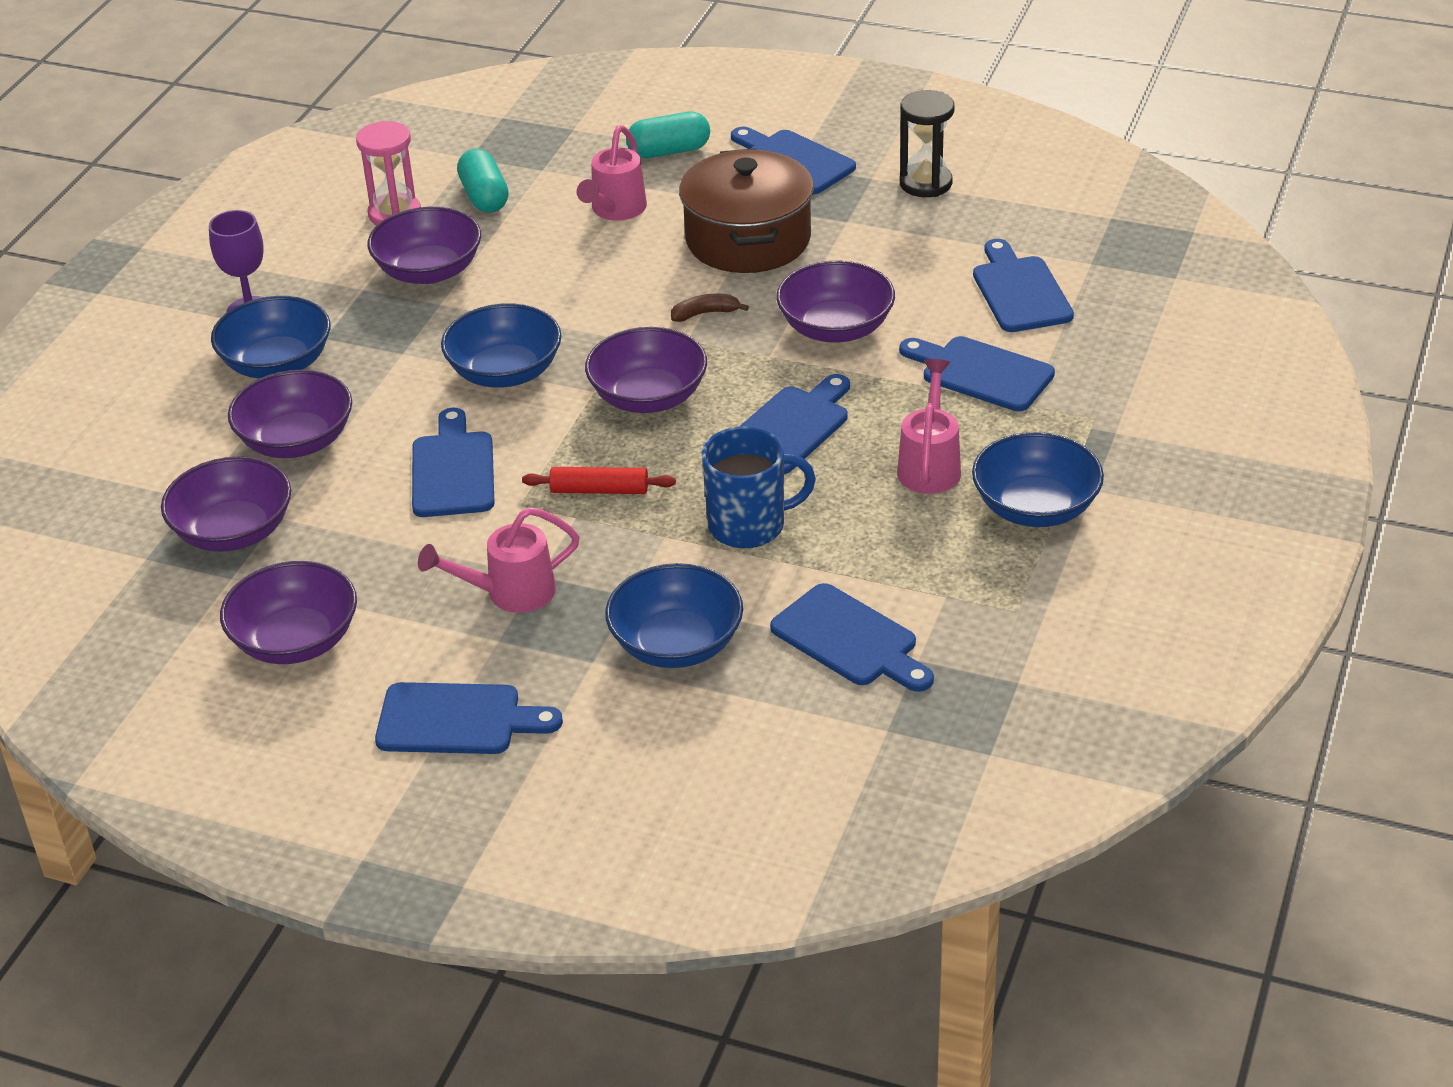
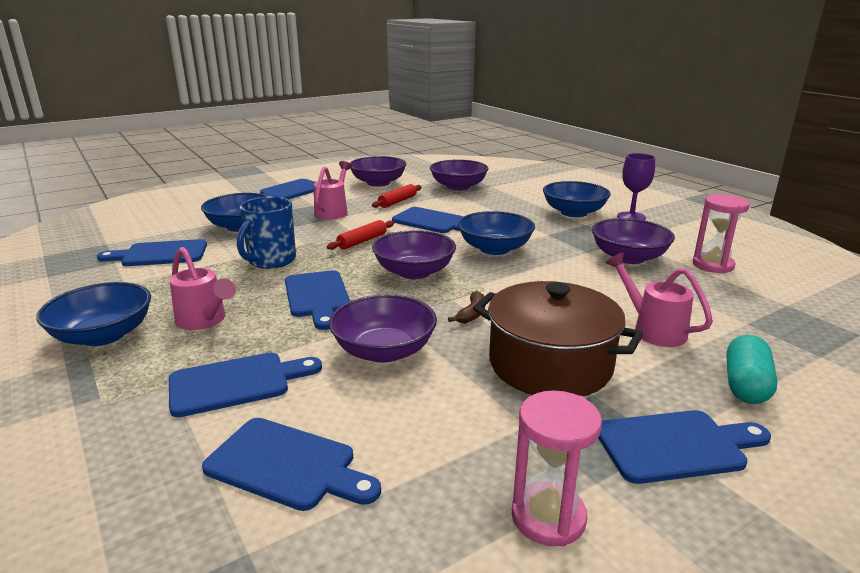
camera: 125 degrees right, 15 degrees down
purple bowl [228,370,352,458] -> none
turquoise capsule [457,149,509,213] -> none
black hourglass [900,90,954,197] -> pink hourglass [512,390,602,547]
none -> red rolling pin [372,184,421,208]

